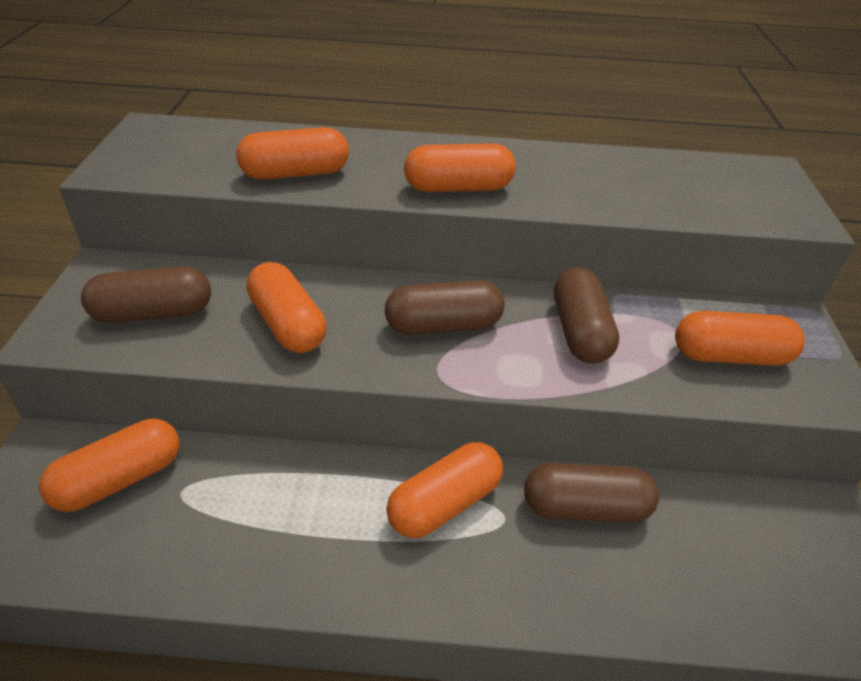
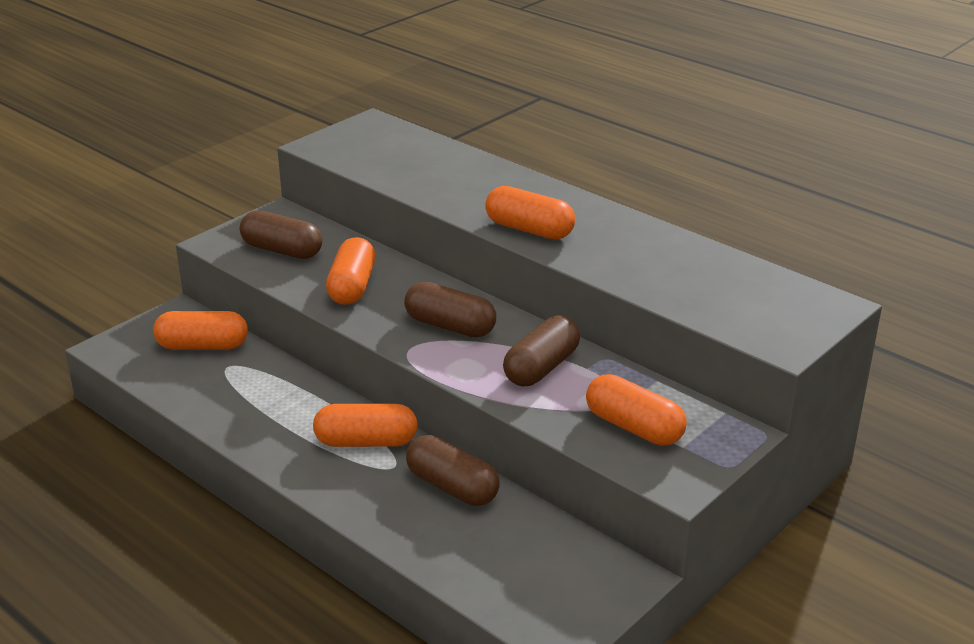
camera: 40 degrees right, 10 degrees down
orange capsule [236,127,349,180] -> none

